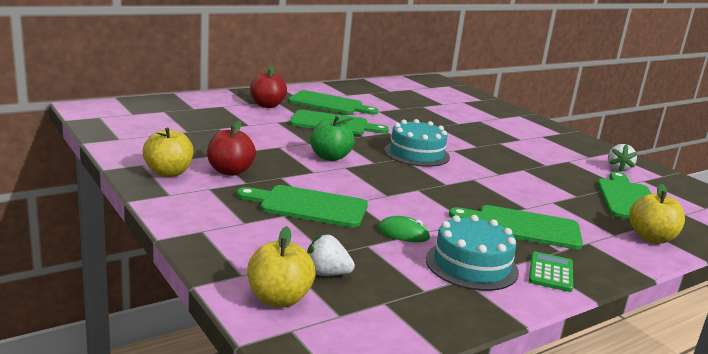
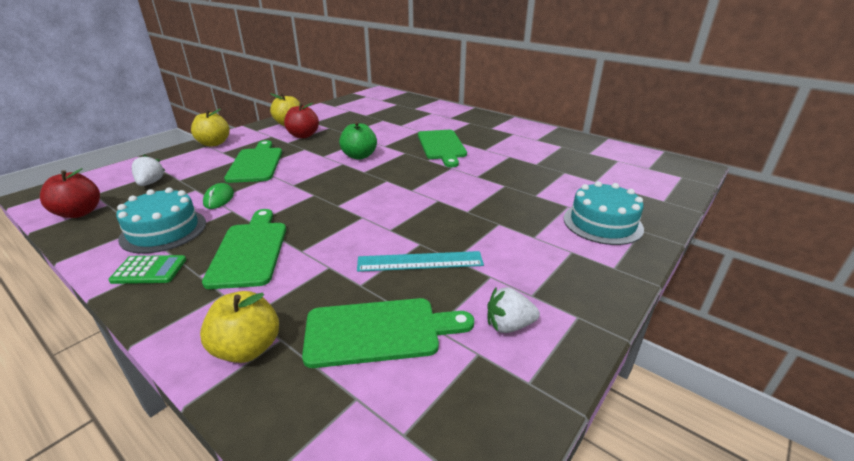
camera: 75 degrees right, 10 degrees up
yellow apple [247,226,316,307] -> yellow apple moved to [191,109,230,146]
red apple [250,66,287,108] -> red apple moved to [40,168,100,218]
green cutting board [288,90,378,115] -> none
turquoise cake [384,119,450,167] -> turquoise cake moved to [564,181,644,245]
none -> turquoise ruler [357,251,484,272]

